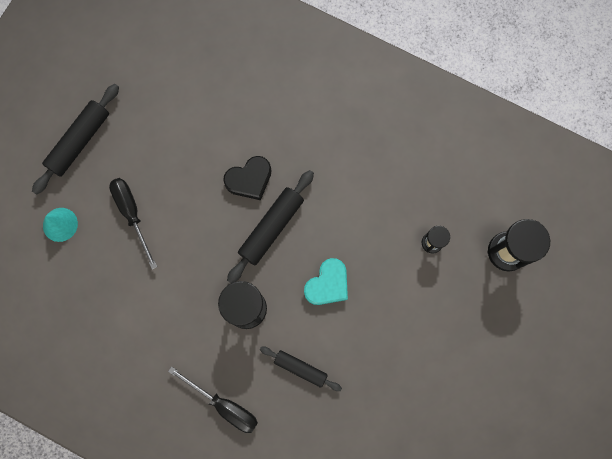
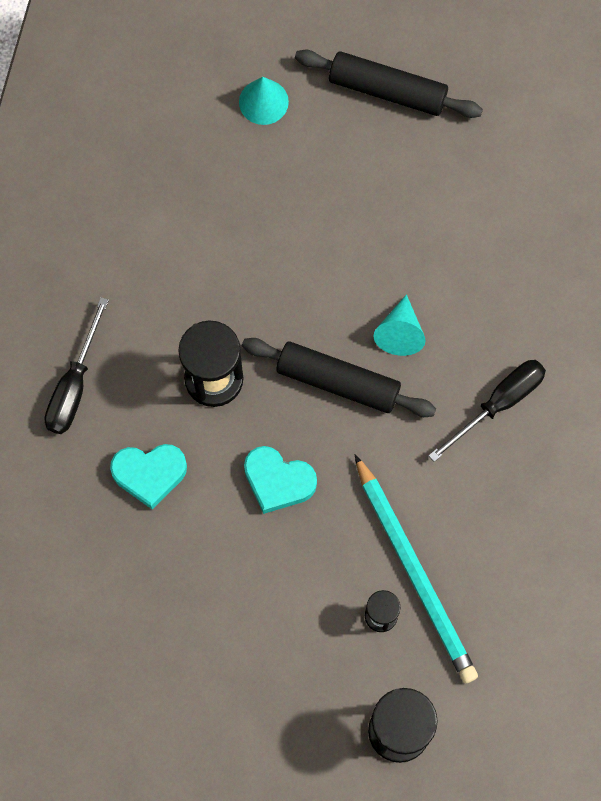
camera: 75 degrees right, 5 degrees down
black screwdriver [109,178,157,269] -> black screwdriver moved to [428,360,546,462]
black heart [223,156,272,200] -> turquoise cone [374,294,426,356]
black rolling pin [260,346,342,391] -> turquoise heart [110,444,187,510]
none -> turquoise pencil [355,455,478,683]

